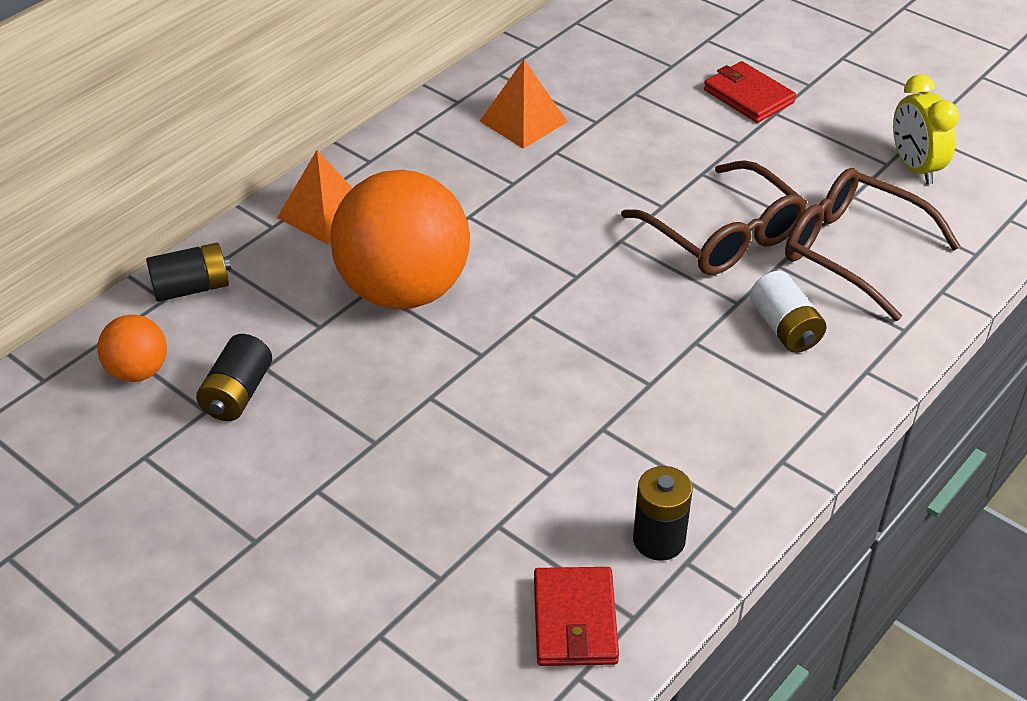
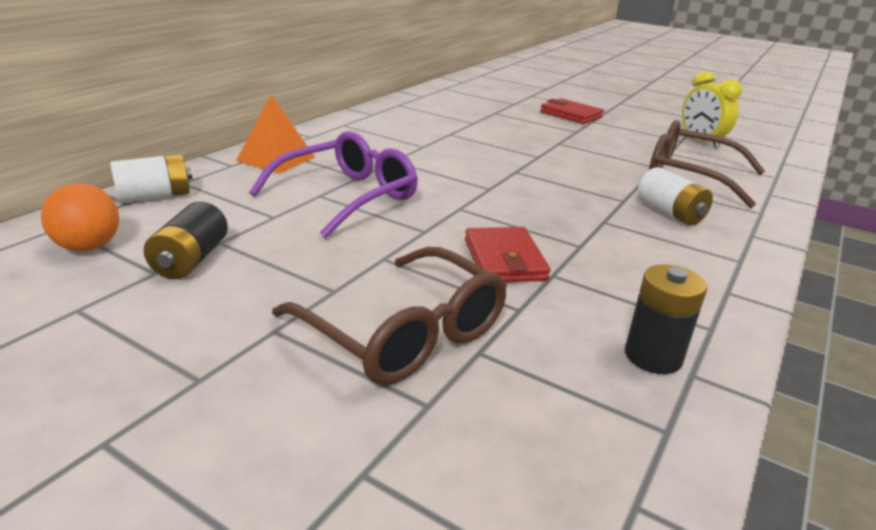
camera: 10 degrees left, 15 degrees down
black battery [146,243,231,302] -> white battery [110,154,192,203]
orange ball [330,170,470,309] -> purple glasses [249,131,418,238]
orange pyramid [479,59,568,149] -> none
red wallet [534,567,619,666] -> red wallet moved to [465,227,551,282]
brown glasses [621,160,807,275] -> brown glasses moved to [272,247,507,385]

